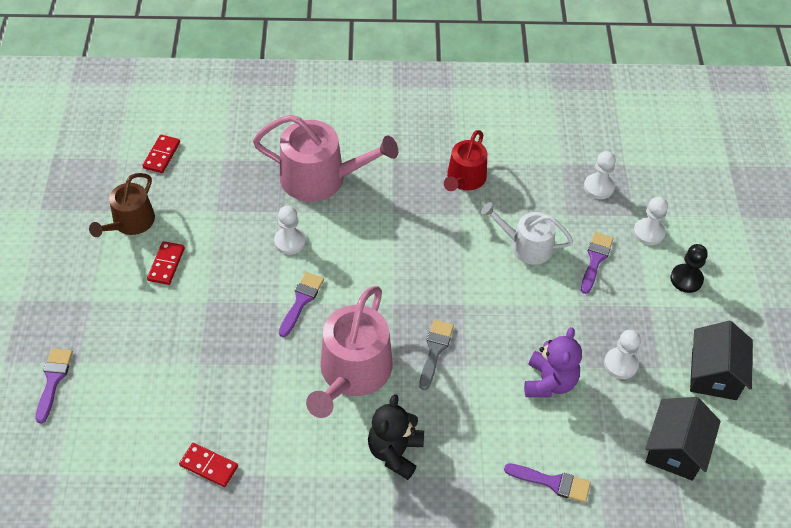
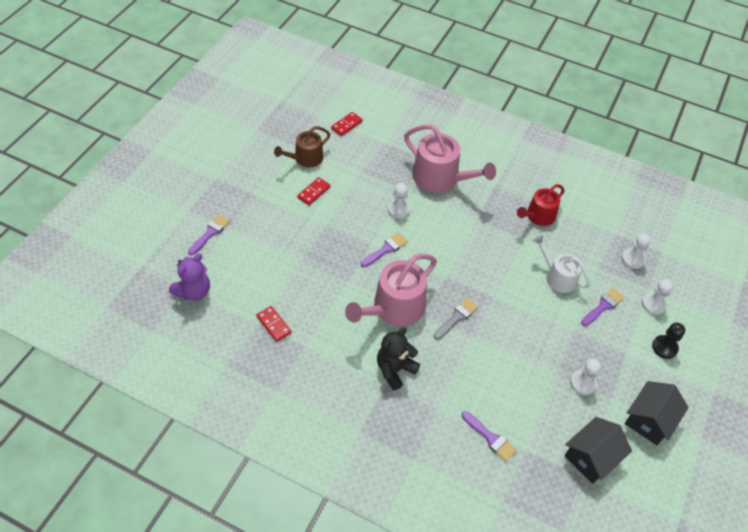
camera: 25 degrees right, 0 degrees up
purple teddy bear [524,327,582,397] -> purple teddy bear moved to [169,254,210,301]

